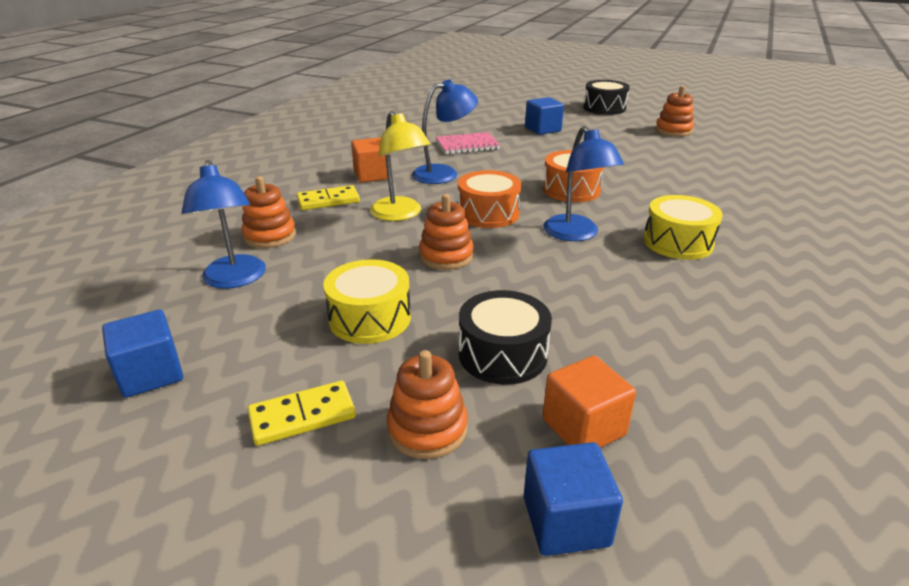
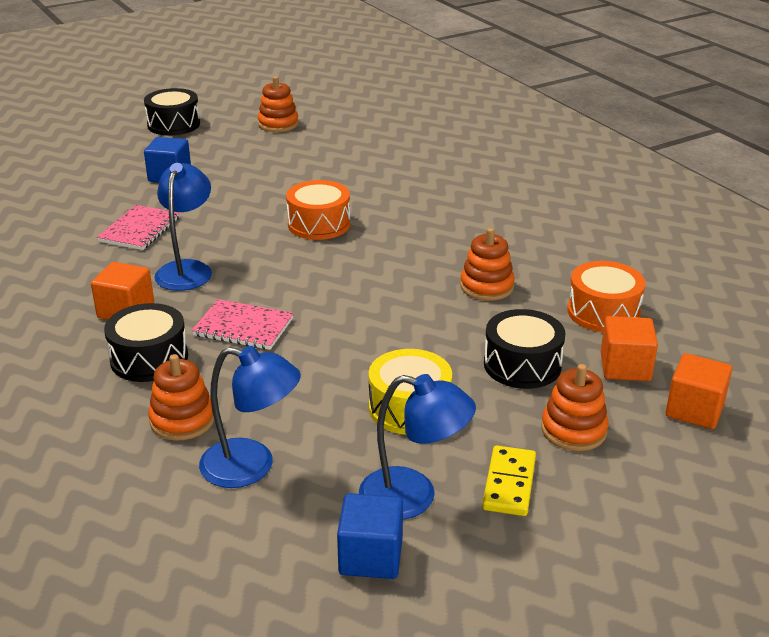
camera: 55 degrees left, 0 degrees up
yellow domino [297,185,360,210] -> black drum [104,303,188,382]
yellow lamp [370,111,431,221] -> pink notebook [192,299,294,350]
orange stacking toy [419,194,474,270] -> orange stacking toy moved to [460,228,515,301]
orange drum [458,170,521,228] -> orange drum moved to [567,261,646,332]
blue cube [524,442,623,556] -> orange cube [666,353,732,429]
blue lamp [543,126,624,241] -> blue lamp moved to [359,374,476,520]
yellow drum [643,195,723,260] -> none

